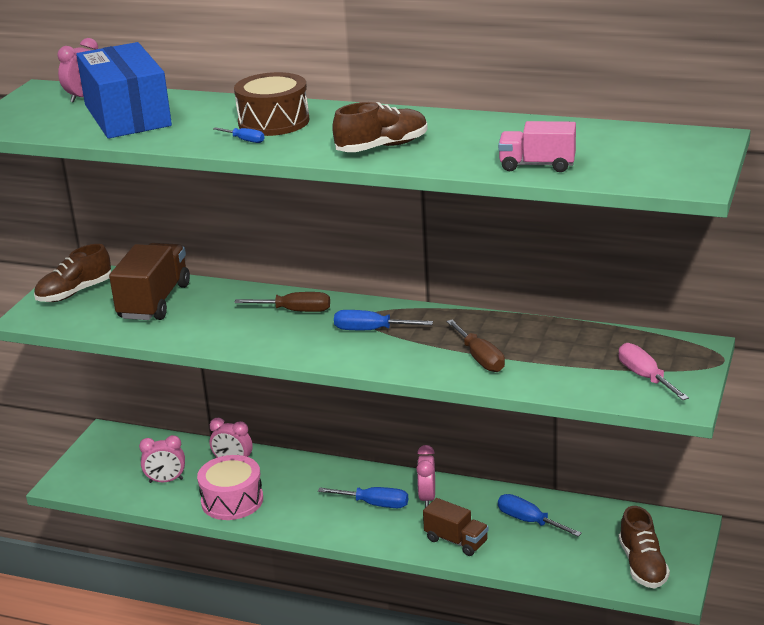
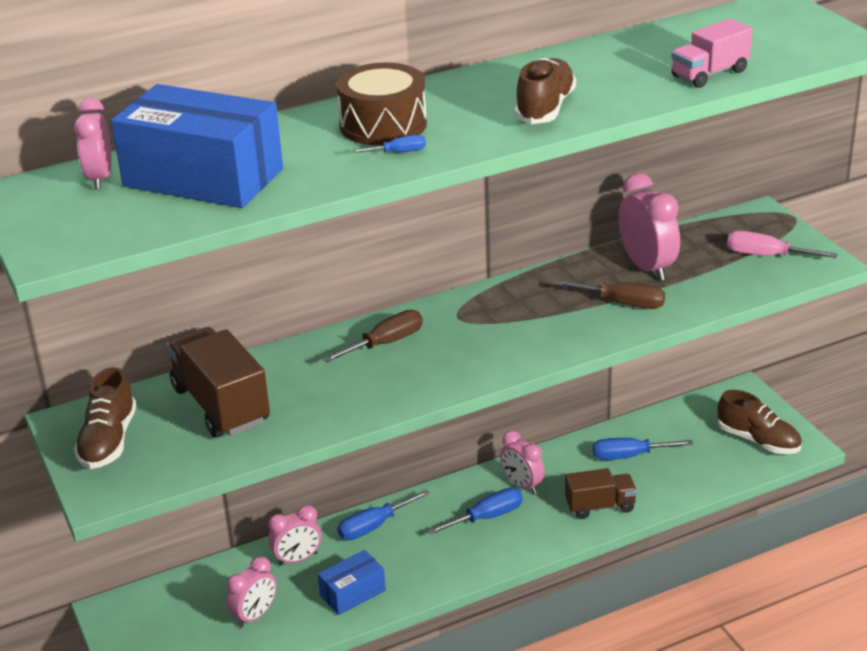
camera: 45 degrees left, 5 degrees up
pink drum [197,455,263,520] -> blue box [318,550,386,615]
blue screwdriver [334,310,433,330] -> blue screwdriver moved to [337,489,430,540]
none -> pink clock [619,173,680,281]

